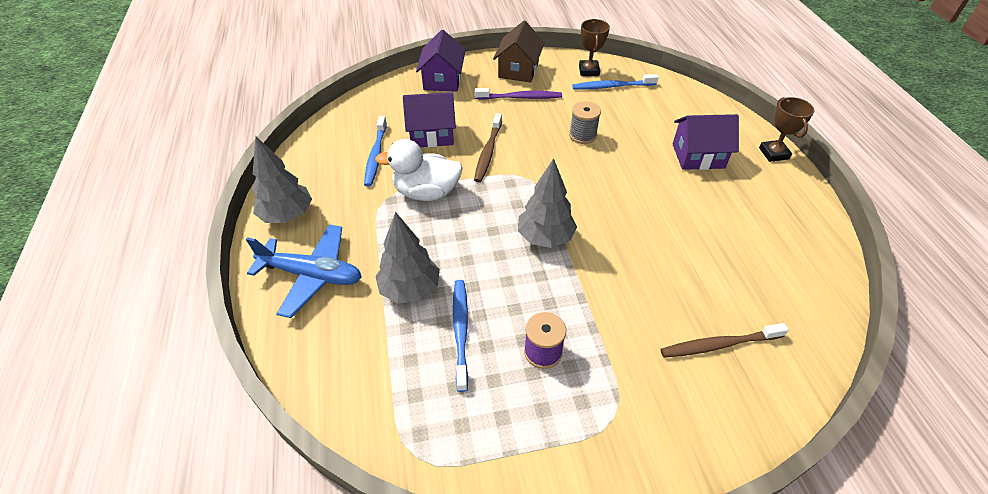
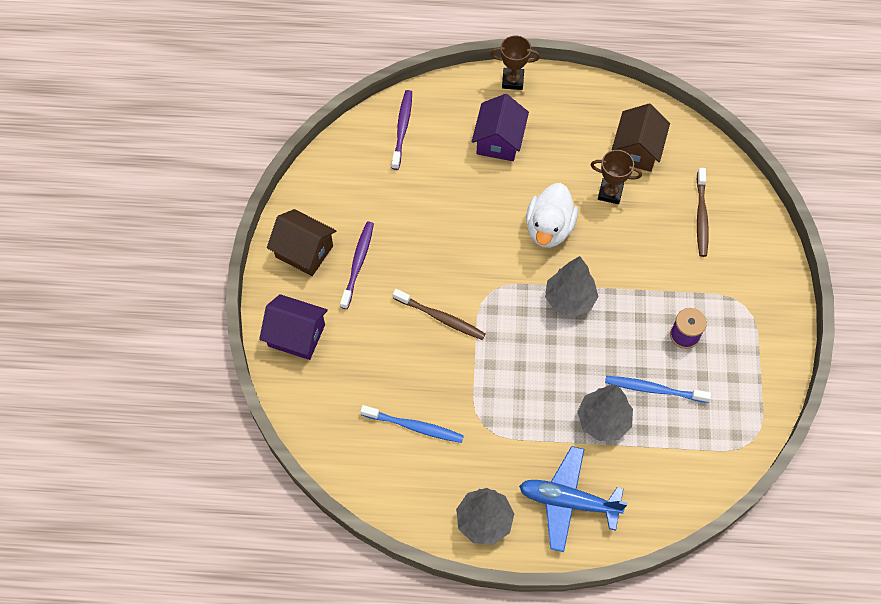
camera: 75 degrees left, 15 degrees up
blue plane [246,224,361,318] -> blue plane turned 105 degrees counterclockwise [519,446,628,552]
white duck [375,139,463,201] -> white duck moved to [526,183,578,248]
purple house [403,92,456,147] -> none
grey spool [569,101,601,144] -> none
blue toothbrush [572,74,658,90] -> none
brown trophy [579,19,610,76] -> brown trophy moved to [591,150,642,204]
none -> purple toothbrush [392,90,412,170]
none -> brown house [612,104,670,172]

